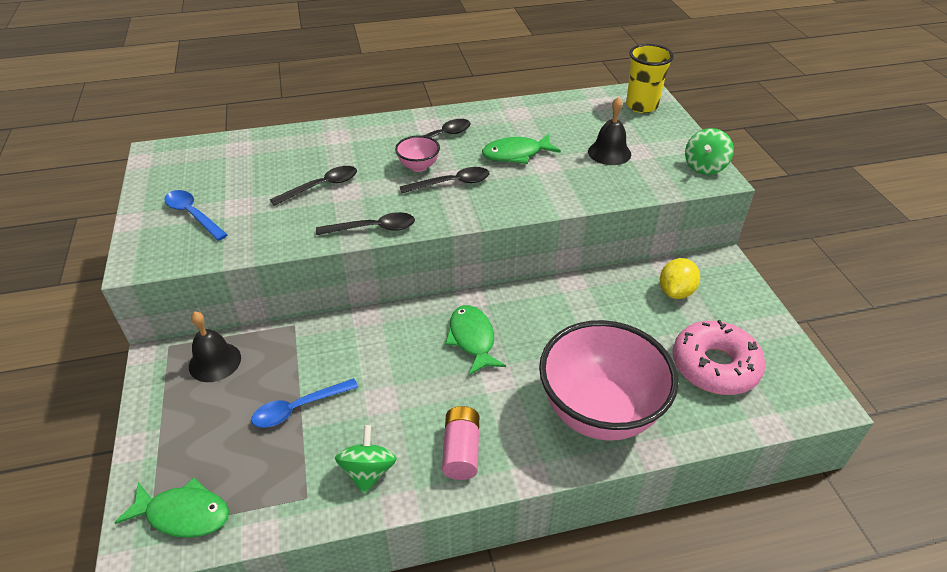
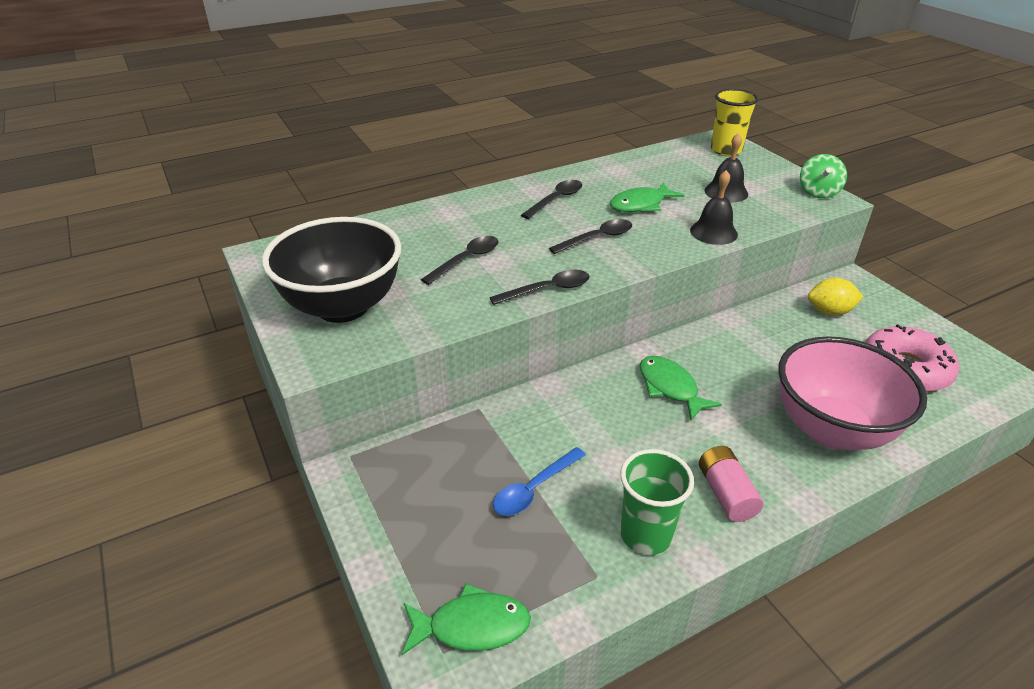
camera: 15 degrees left, 5 degrees down
blue spoon [164,190,228,241] -> black bowl [262,217,401,323]
black bell [189,312,241,382] -> black bell moved to [690,170,738,245]
green spinning top [335,425,397,494] -> green cup [620,449,694,555]
pink bowl [395,135,440,172] -> none
yellow lemon [660,258,700,299] -> yellow lemon turned 75 degrees clockwise [808,278,863,316]

